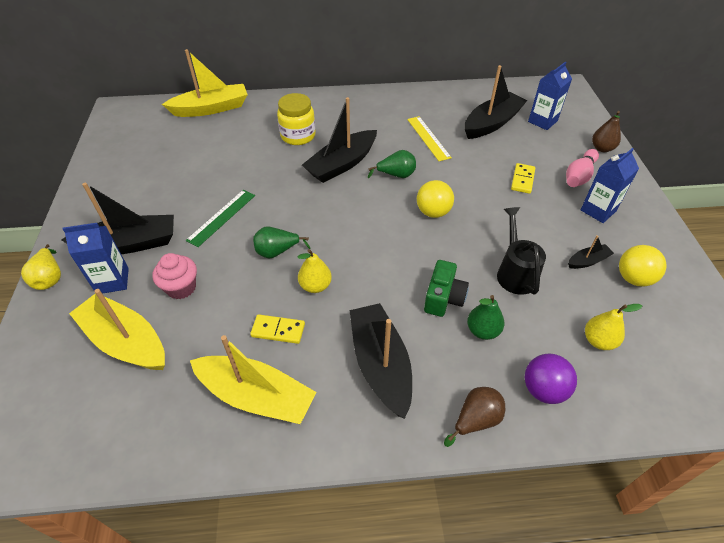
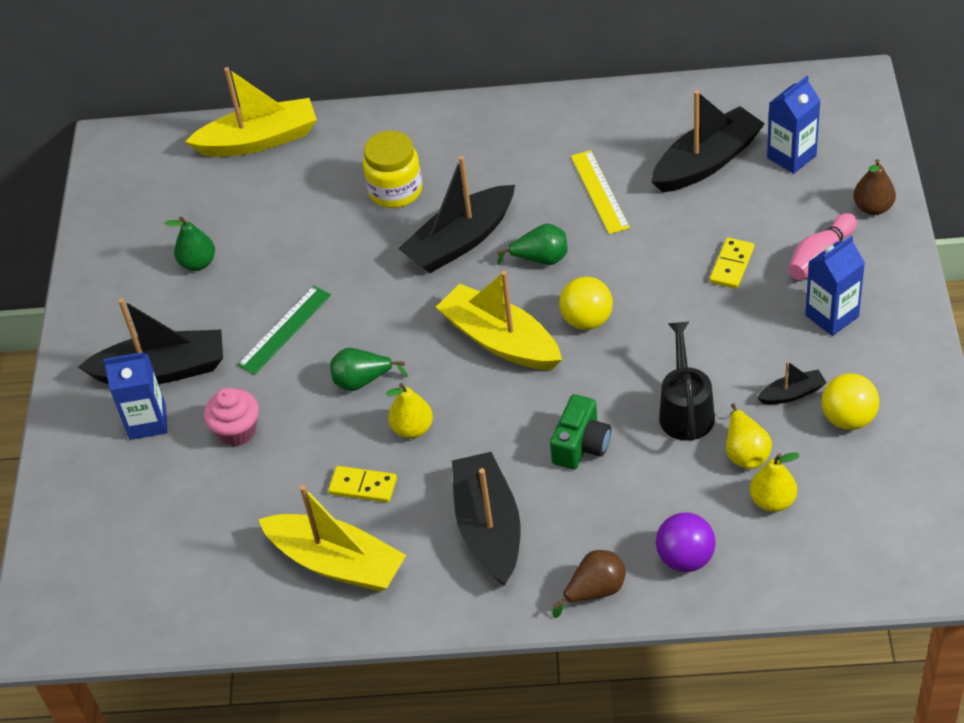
camera: 10 degrees right, 0 degrees up
yellow pear [21,244,61,290] -> yellow pear moved to [726,403,772,469]
yellow boat [69,289,165,370] -> yellow boat moved to [436,271,562,370]
green pear [467,295,504,340] -> green pear moved to [165,216,215,271]

